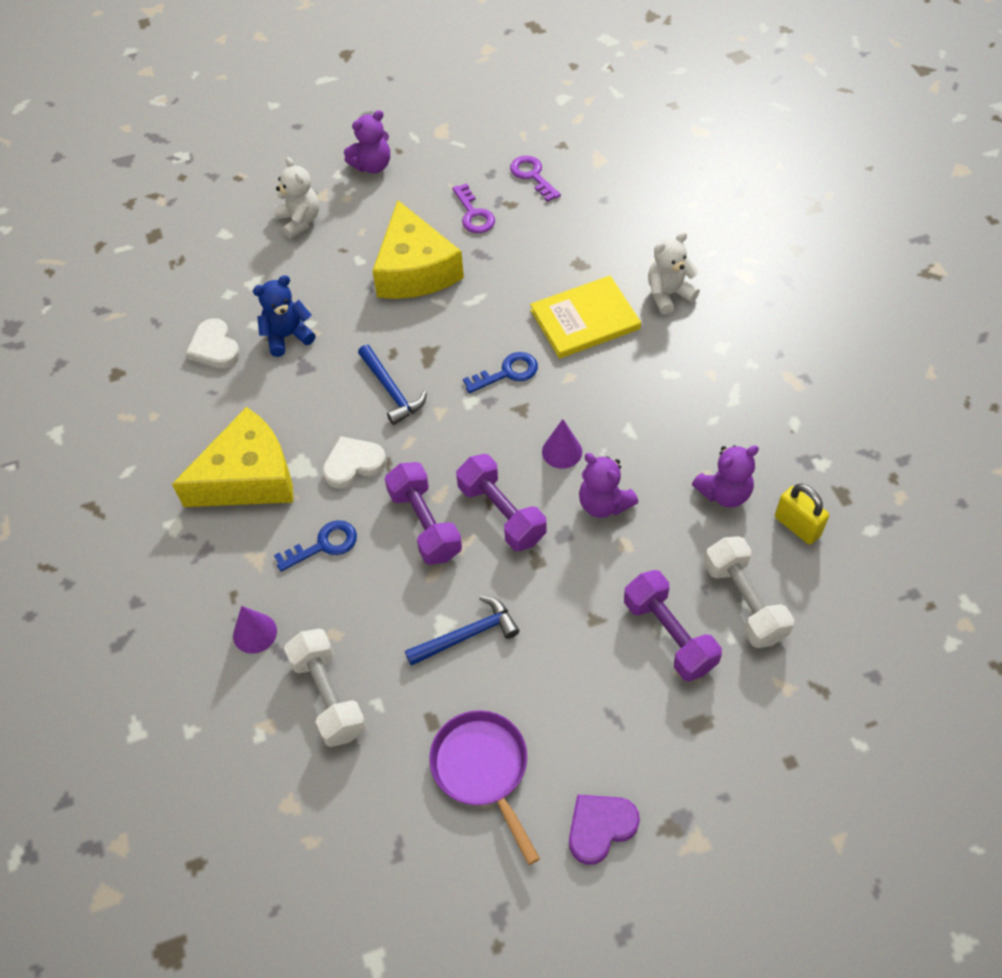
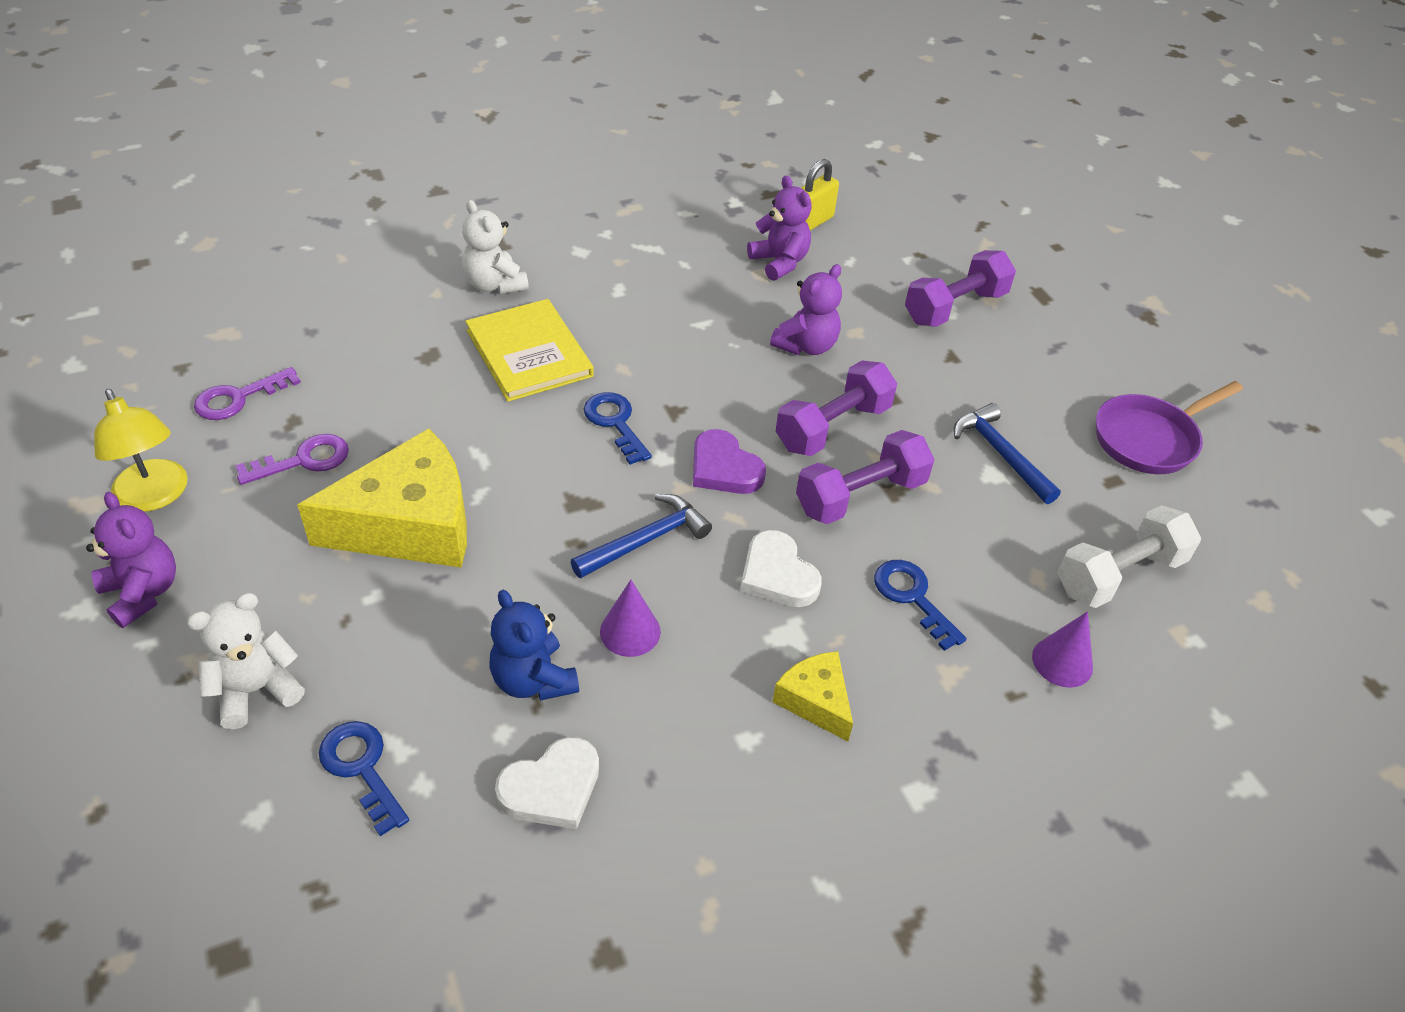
camera: 100 degrees left, 10 degrees down
yellow cheese [172,407,293,507] -> yellow cheese [773,651,853,741], size x0.50
purple cone [542,419,582,469] -> purple cone moved to [600,580,661,657]
purple heart [569,795,640,865] -> purple heart moved to [693,429,766,494]
white dumbbell [704,536,794,648] -> none
none -> yellow lamp [94,389,188,512]
none -> blue key [319,721,409,836]

